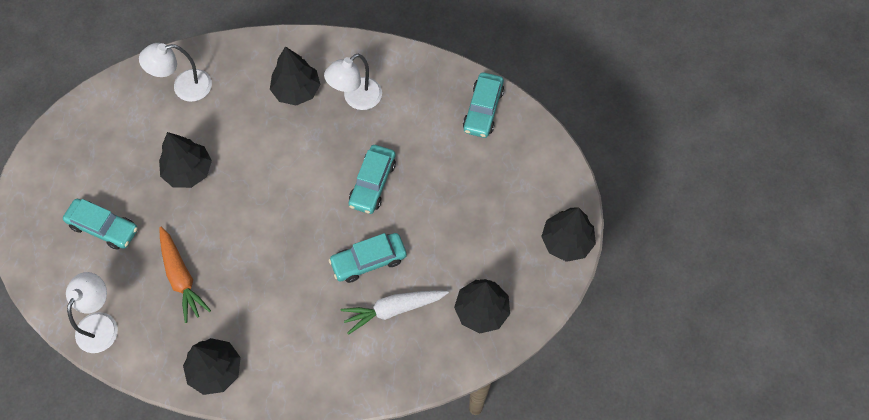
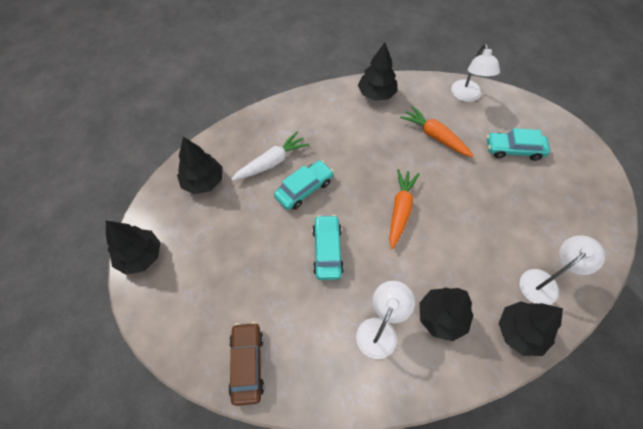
camera: 160 degrees right, 5 degrees down
black tree [159,132,212,188] -> black tree moved to [498,301,563,356]
turquoise car [463,72,504,138] -> brown car [228,322,264,406]
none -> orange carrot [389,169,419,249]

